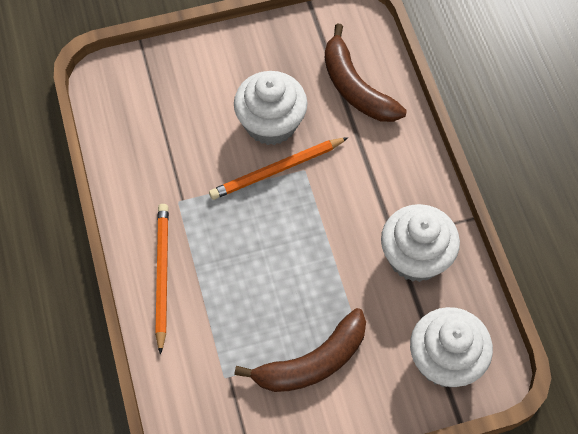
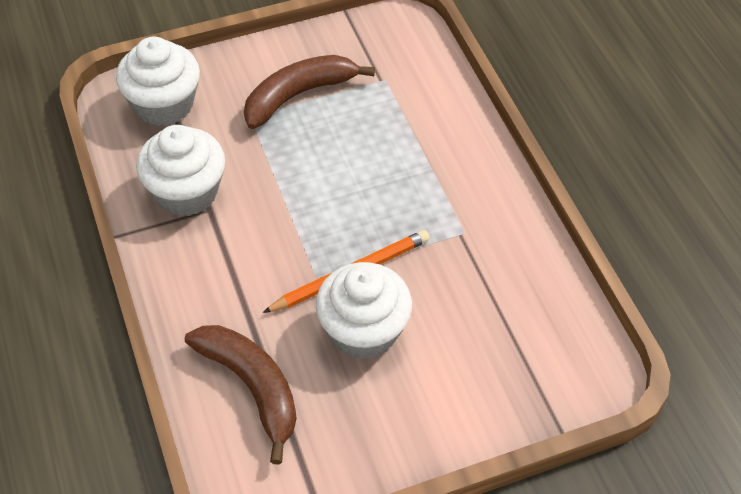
camera: 175 degrees right, 10 degrees down
orange pencil [155,204,169,355] -> none

